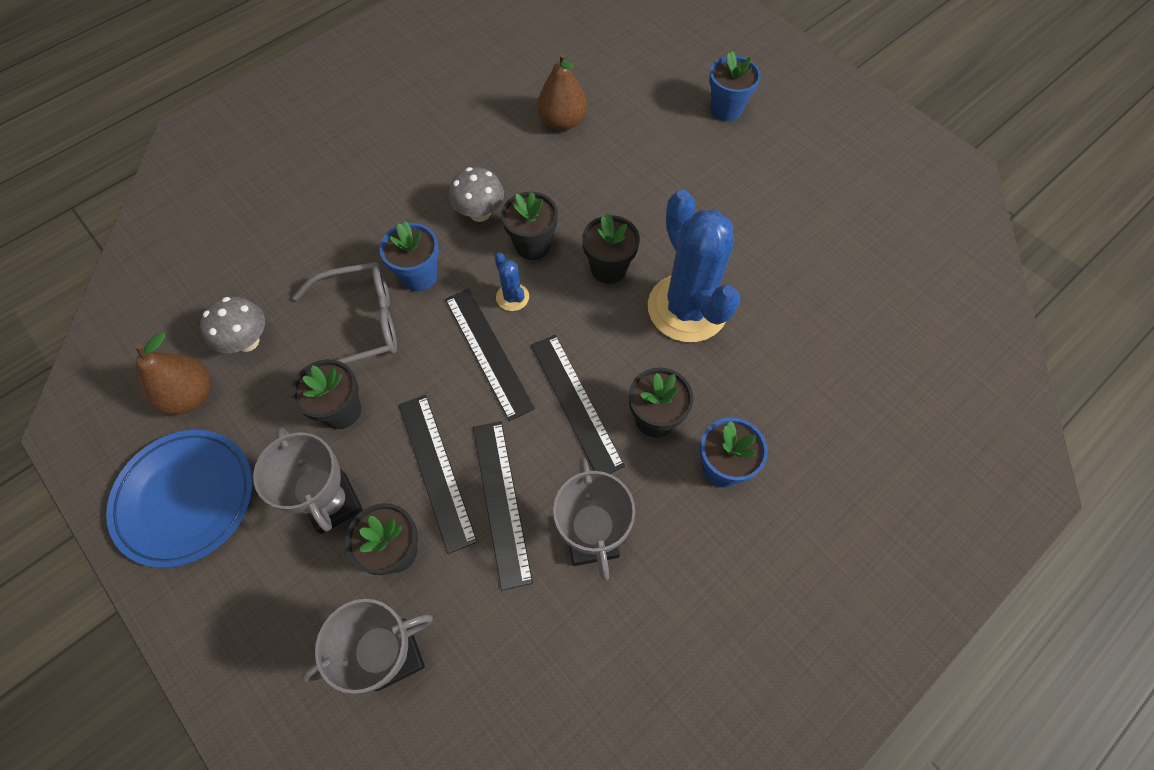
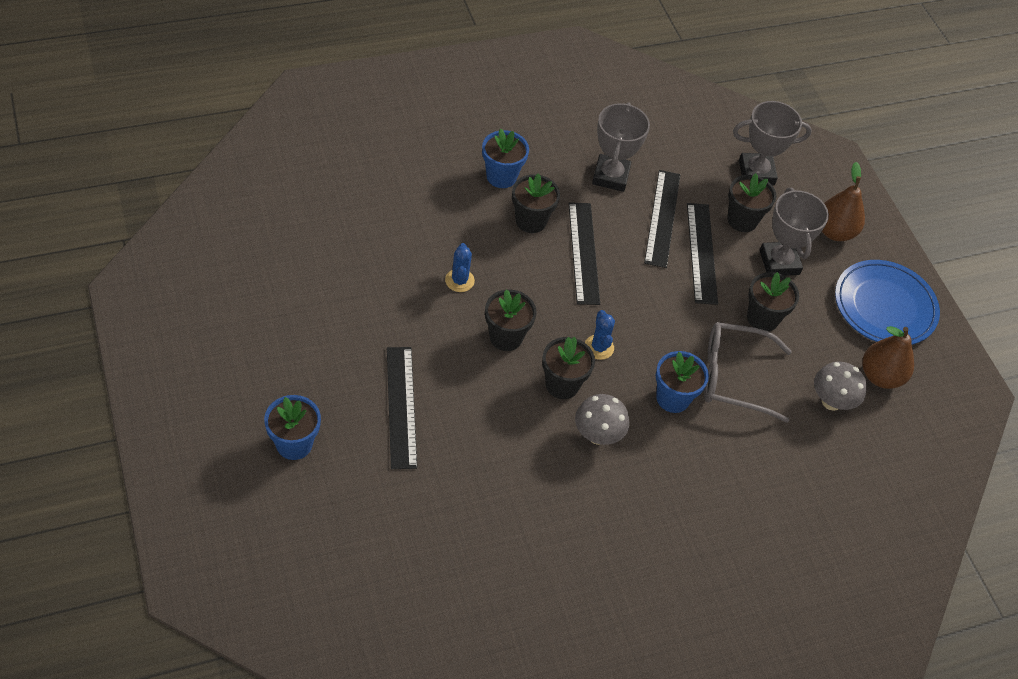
camera: 165 degrees left, 10 degrees down
black ruler [445,289,535,421] -> black ruler moved to [387,347,417,469]
brown pear [537,53,587,131] -> brown pear moved to [822,162,865,241]
blue cactus [648,190,741,342] -> blue cactus [445,243,475,292], size x0.42

